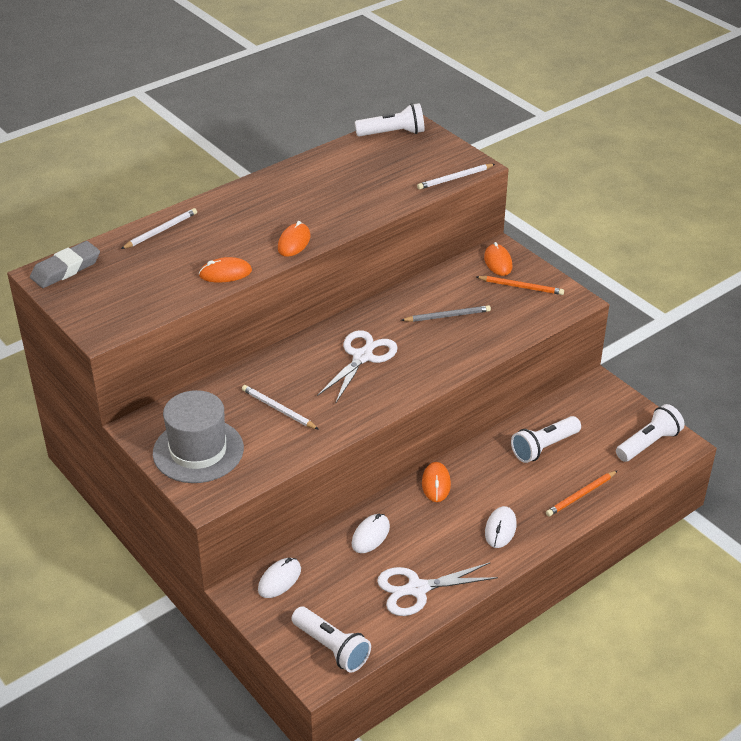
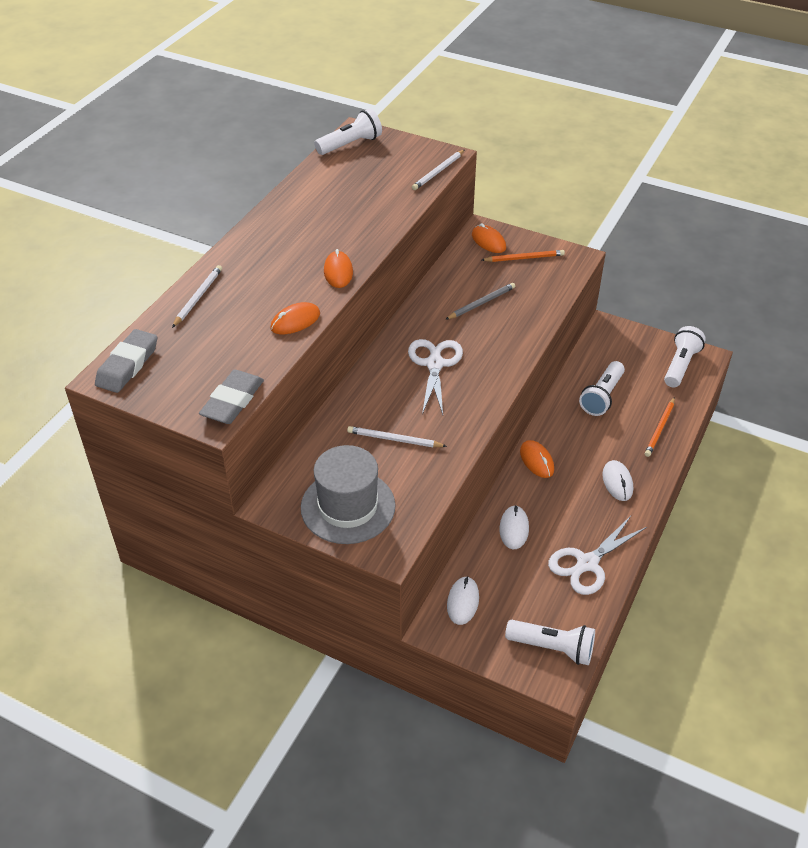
camera: 25 degrees left, 5 degrees up
none -> grey eraser [199,370,264,424]

